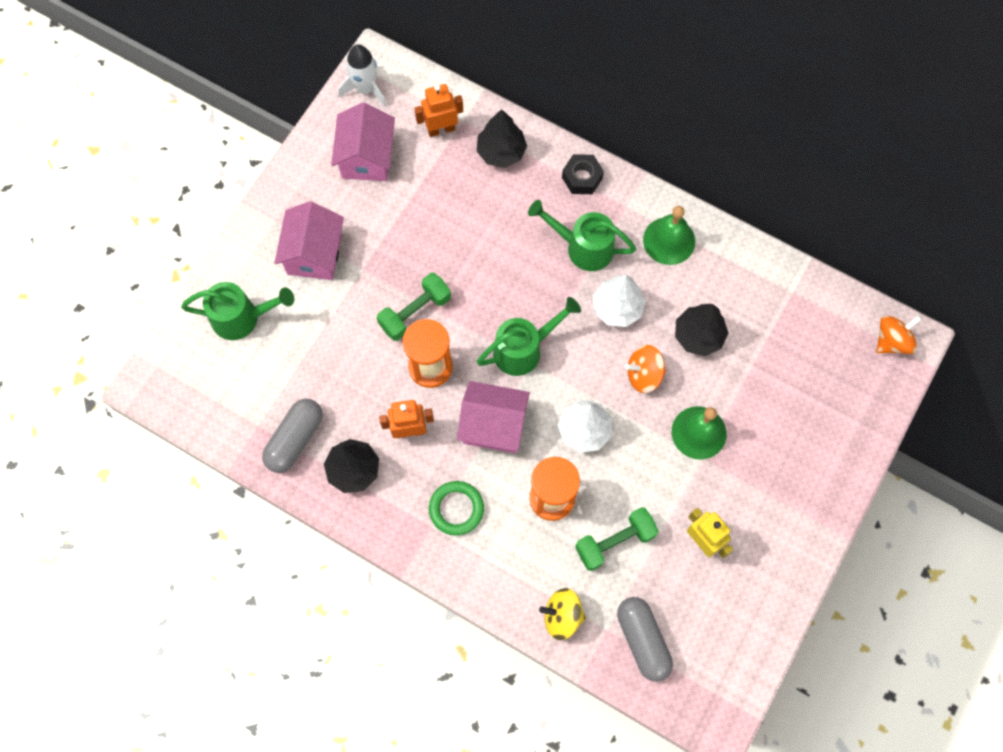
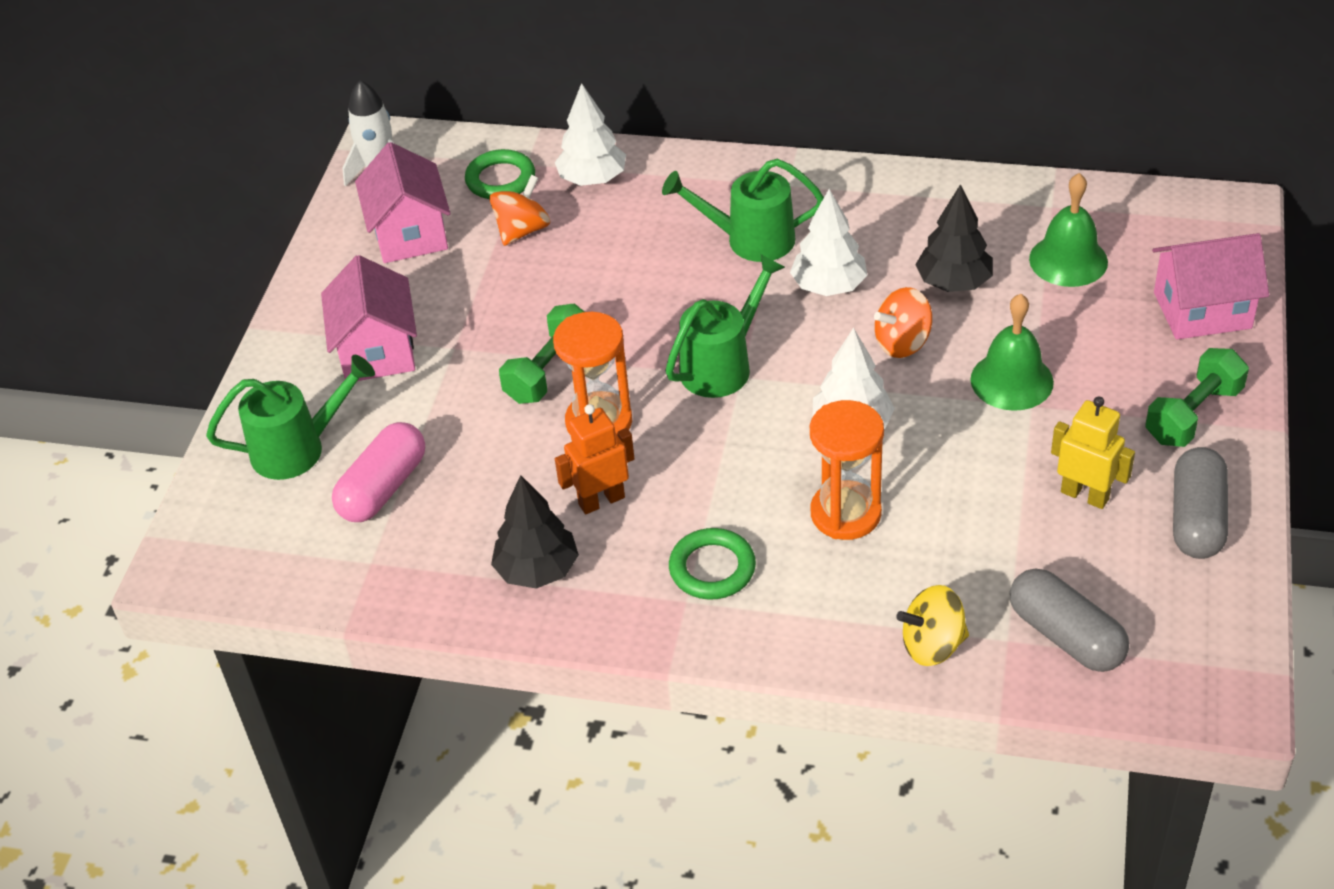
camera: 15 degrees left, 25 degrees down
grey capsule [262,399,322,473] -> grey capsule moved to [1173,447,1228,559]
orange robot [414,84,463,137] -> green ring [465,149,535,199]
pink house [457,381,530,453] -> pink house moved to [1152,233,1269,340]
black tree [477,109,527,168] -> white tree [555,83,626,186]
black nut [562,154,604,194] -> none
green dumbbell [575,507,658,571] -> green dumbbell moved to [1145,348,1249,447]
green bell [643,206,695,265] -> green bell moved to [1029,173,1108,287]
orange spinning top [876,315,922,354] -> orange spinning top moved to [490,175,550,246]
none -> pink capsule [332,422,425,522]

